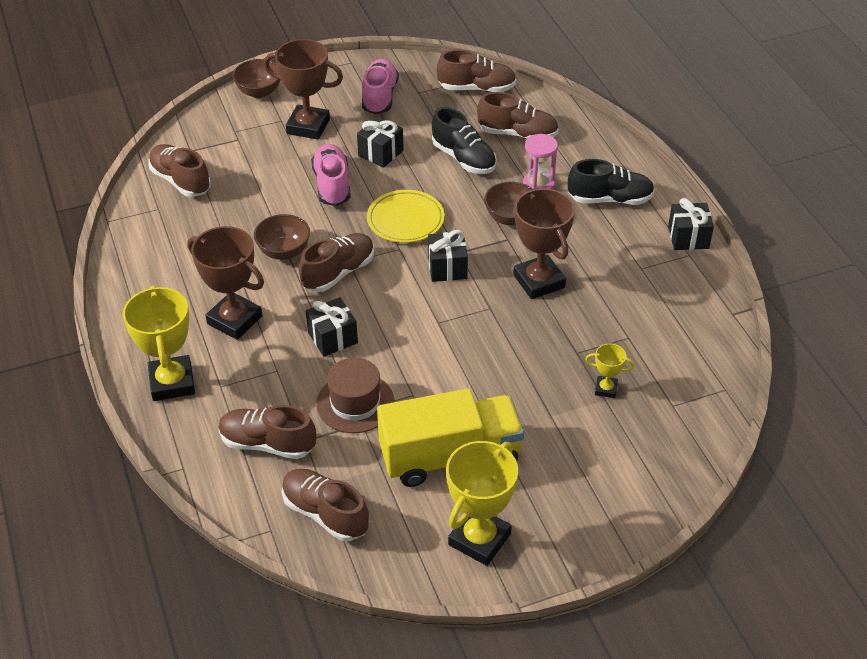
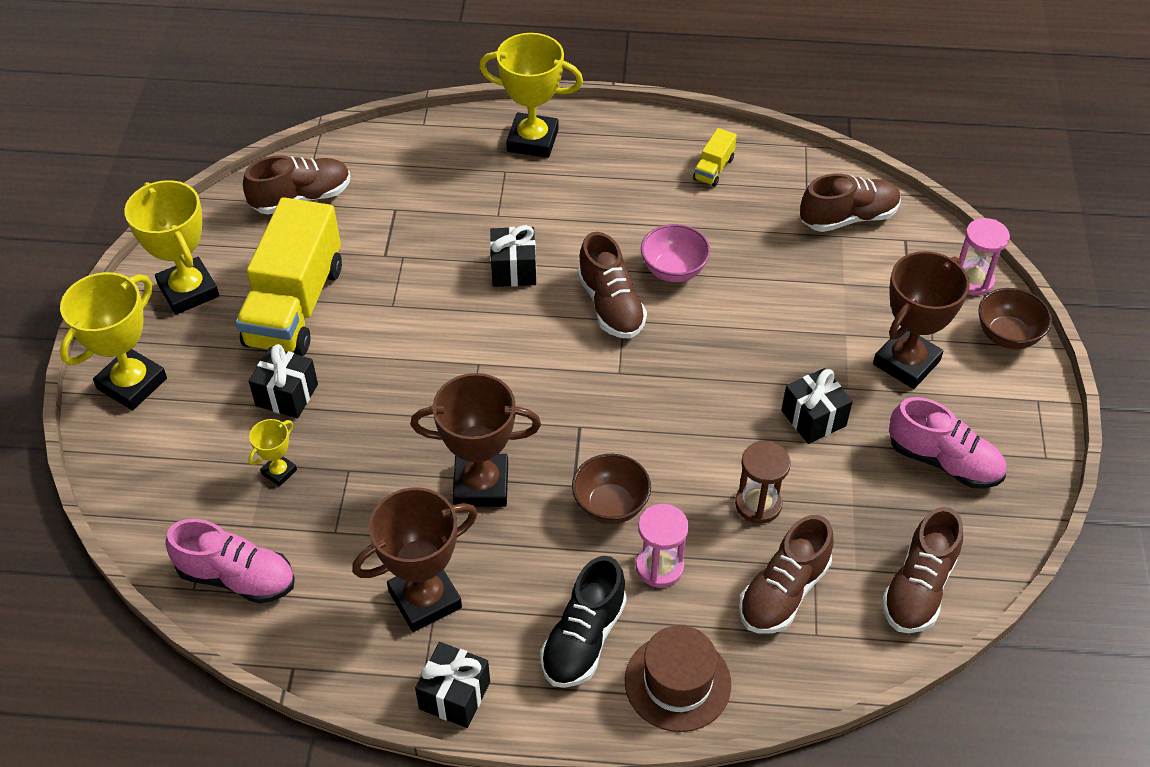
camera: 115 degrees right, 5 degrees up
brown trophy [188,226,264,340] -> brown trophy moved to [352,487,478,632]
brown shoe [218,405,316,459] -> none
brown bowl [254,214,310,260] -> pink bowl [641,224,710,282]
pink shoe [311,144,351,206] -> pink shoe moved to [165,519,295,604]
brown hat [316,358,394,433] -> brown hat moved to [625,625,731,732]
yellow plate [367,190,445,243] -> none
black gift [428,230,468,282] -> black gift moved to [249,344,318,418]
black shoe [432,107,497,174] -> brown hourglass [735,441,791,524]
none -> yellow trophy [59,272,167,410]
none -> yellow truck [693,128,737,187]
none -> pink hourglass [959,218,1010,296]

